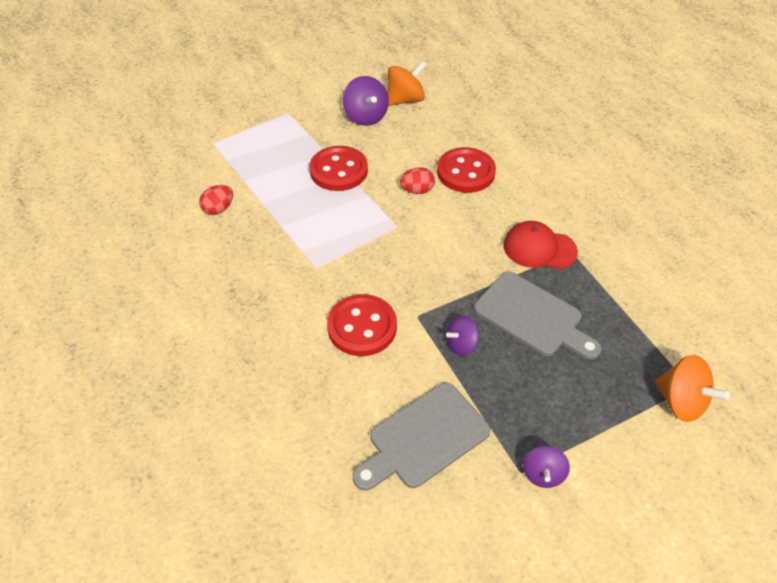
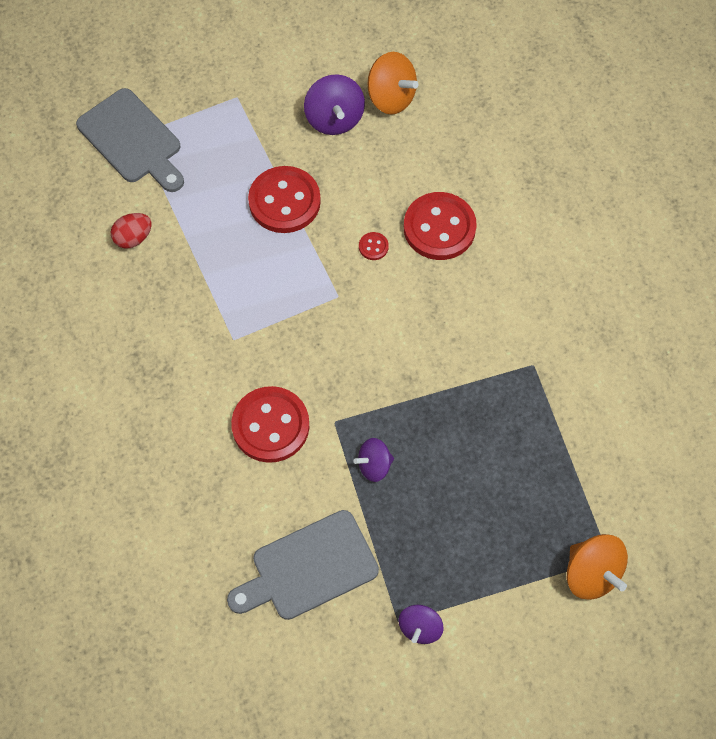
camera: 10 degrees right, 15 degrees up
orange spinning top [387,61,426,106] -> orange spinning top turned 60 degrees clockwise [368,52,418,115]
red egg [400,167,435,194] -> red button [359,232,389,260]
grey cutting board [474,271,602,360] -> grey cutting board moved to [76,88,184,192]
red cap [504,221,578,269] -> none

